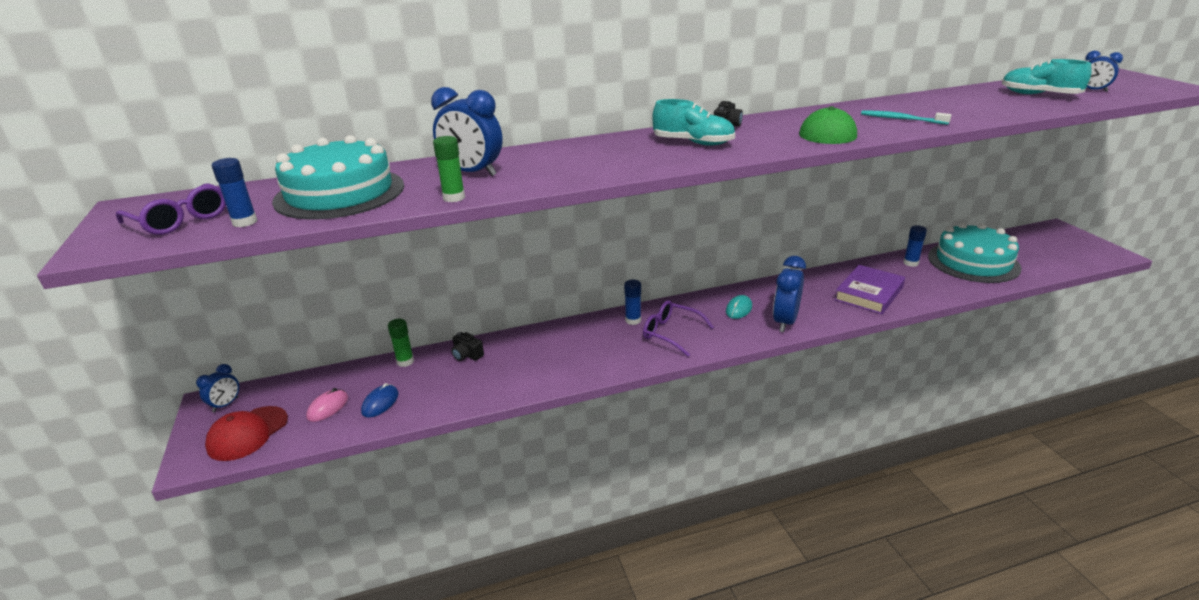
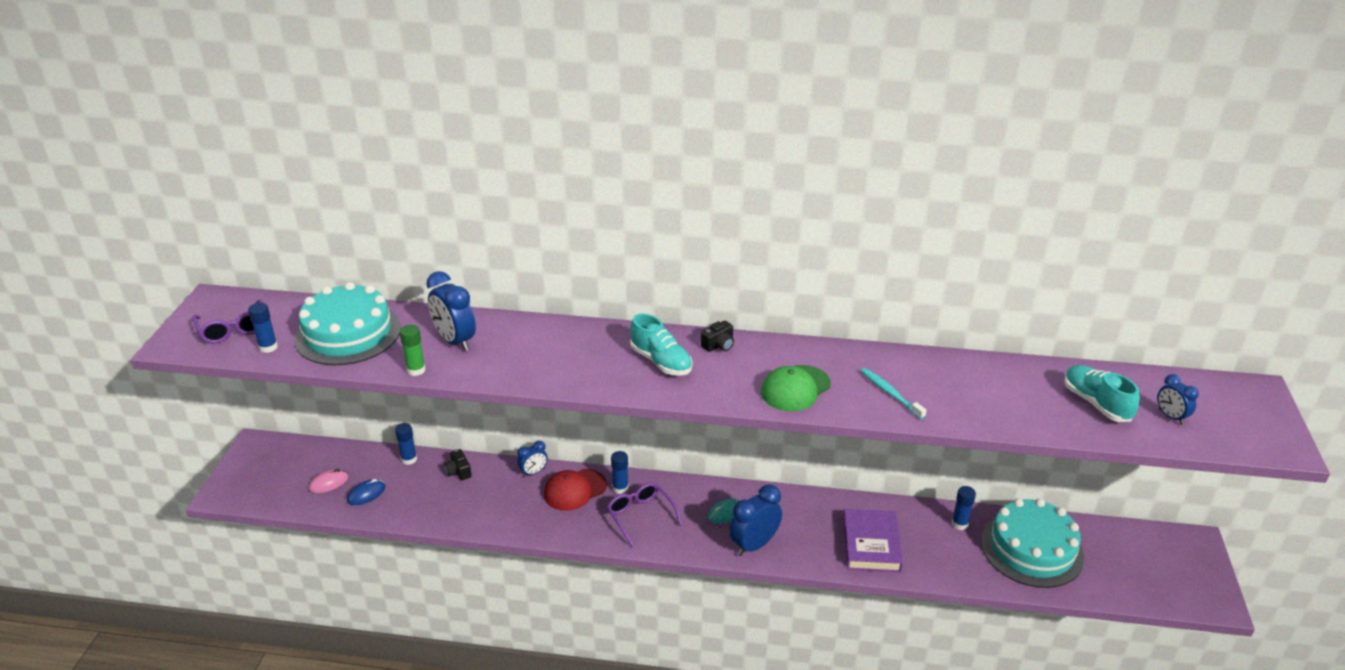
camera: 25 degrees right, 5 degrees up
blue clock [196,364,239,412] -> blue clock moved to [517,441,548,477]
red cap [205,406,288,461] -> red cap moved to [544,469,607,511]
green glue stick [388,319,414,367] -> blue glue stick [395,423,417,465]
purple book [834,265,905,314] -> purple book turned 60 degrees counterclockwise [843,509,903,572]

